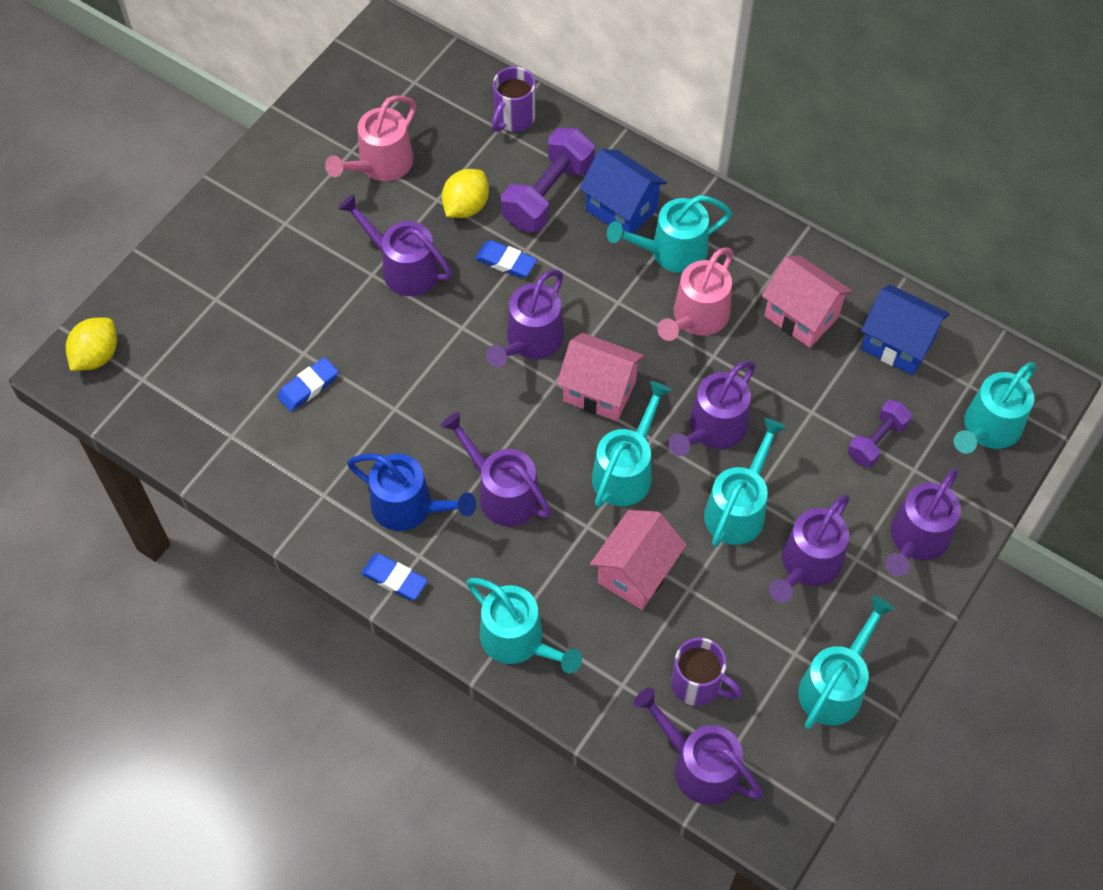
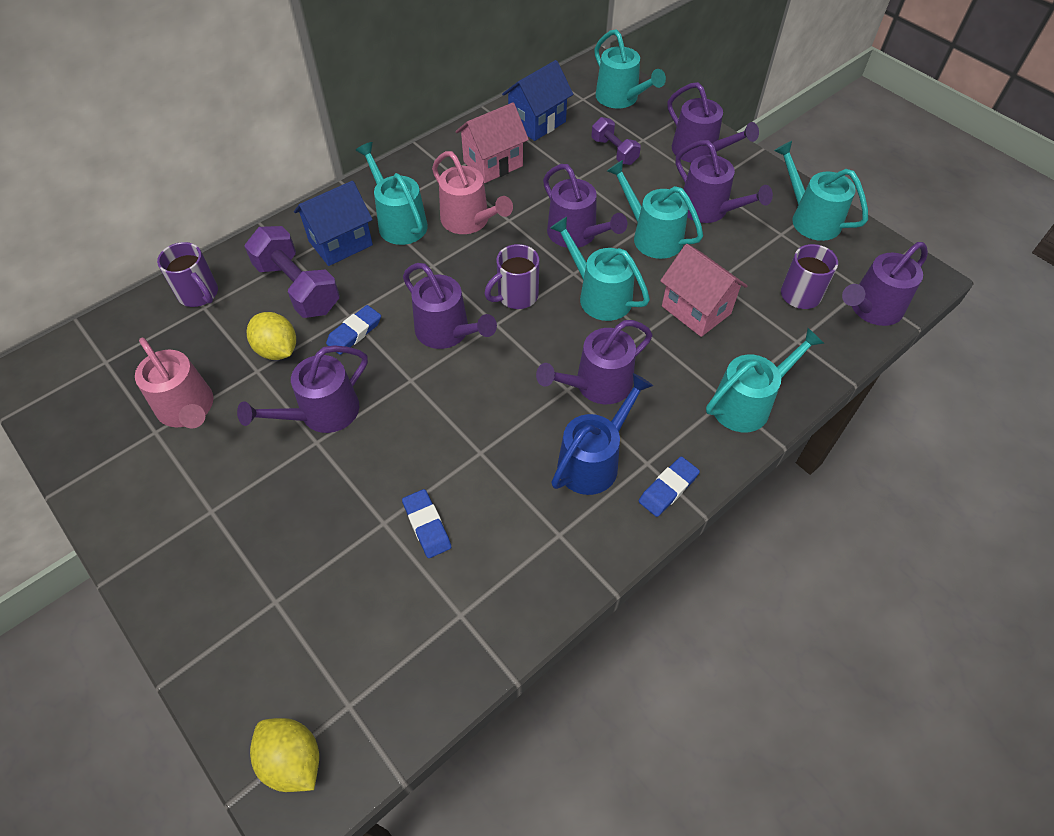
camera: 75 degrees left, 5 degrees down
pink house [557,333,644,421] -> purple mug [485,244,539,309]
turquoise watering can [607,195,732,273] -> turquoise watering can turned 150 degrees clockwise [355,142,428,245]

